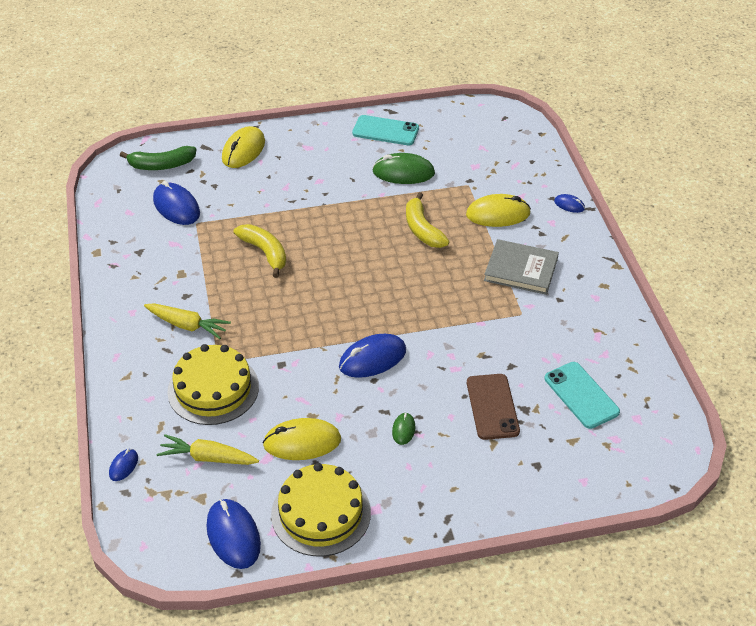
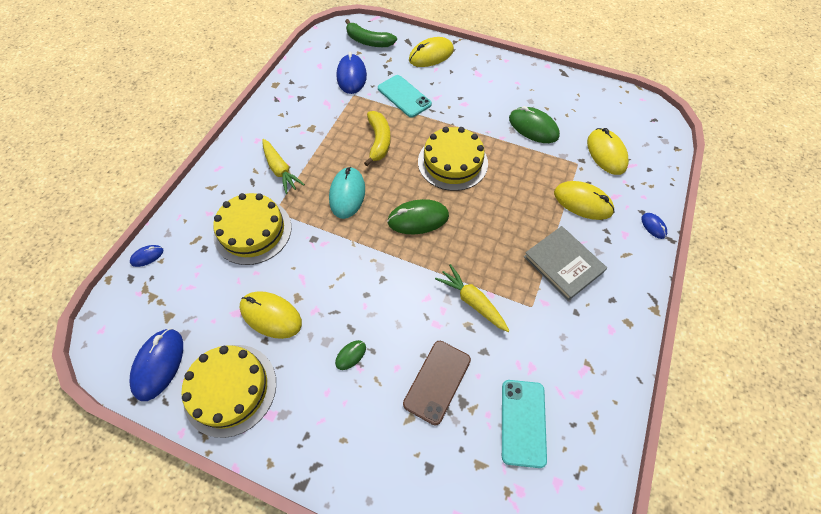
camera: 35 degrees right, 15 degrees up
yellow carrot [157,434,259,465] -> yellow carrot moved to [435,264,509,332]
blue mouse [339,334,406,378] -> none
turquoise phone [352,115,419,145] -> turquoise phone moved to [378,75,432,118]
yellow banana [406,192,449,248] -> none
none -> turquoise mouse [329,167,365,219]
none -> green mouse [387,199,449,234]
none -> yellow cake [418,127,488,191]
none -> yellow mouse [587,128,629,175]

